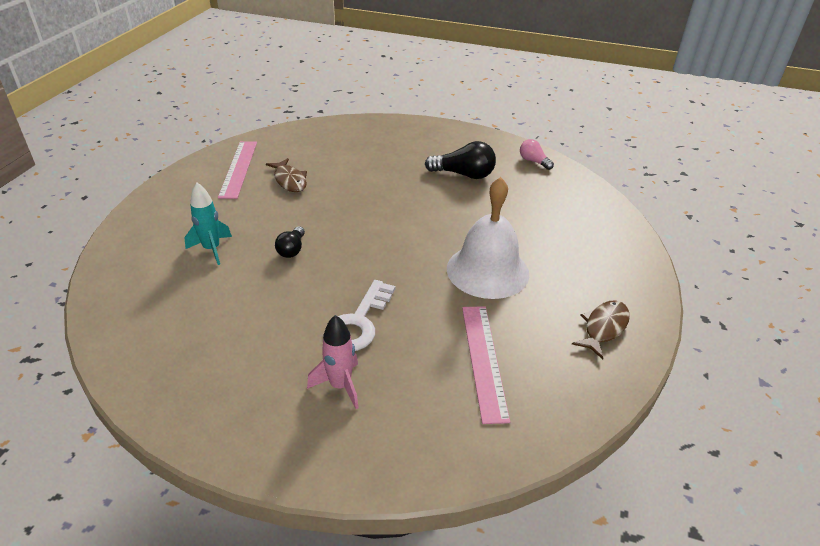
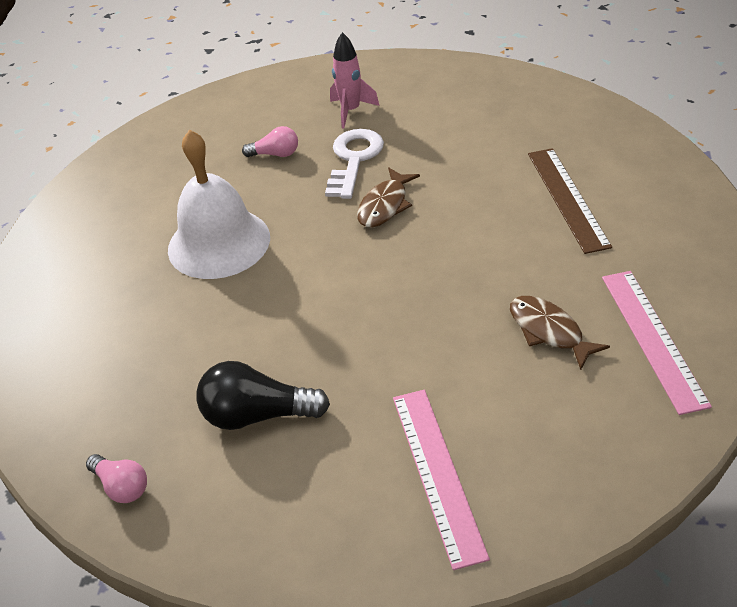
camera: 175 degrees right, 5 degrees up
turquoise rocket [185,182,232,265] -> brown ruler [528,148,612,254]
black light bulb [275,226,305,258] -> none
pink ruler [462,306,510,424] -> pink ruler moved to [393,390,490,570]
brown fish [572,300,630,359] -> brown fish moved to [357,167,420,227]
none -> pink light bulb [242,126,298,157]

